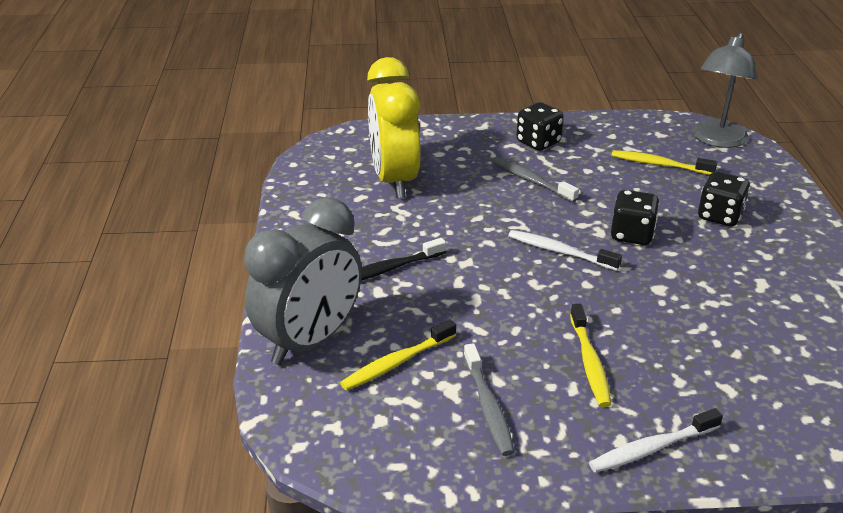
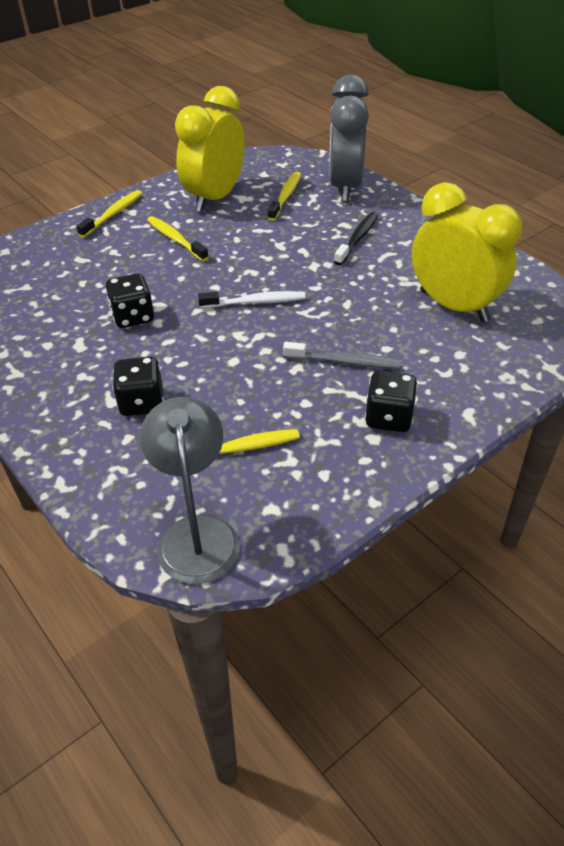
camera: 145 degrees right, 10 degrees up
grey toothbrush [463,343,515,456] -> yellow clock [175,86,245,212]
white toothbrush [589,408,723,473] -> yellow toothbrush [76,190,142,238]
black dice [611,190,660,245] -> black dice moved to [105,273,154,328]

